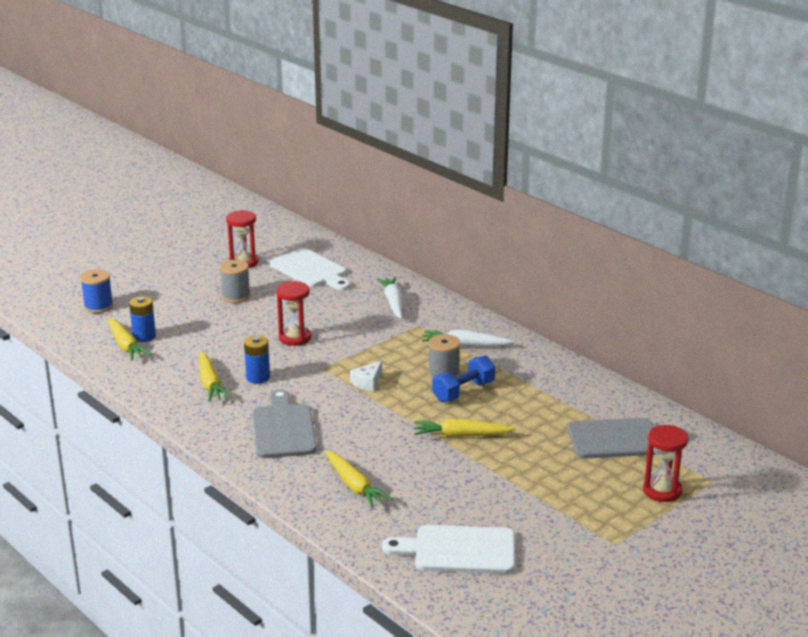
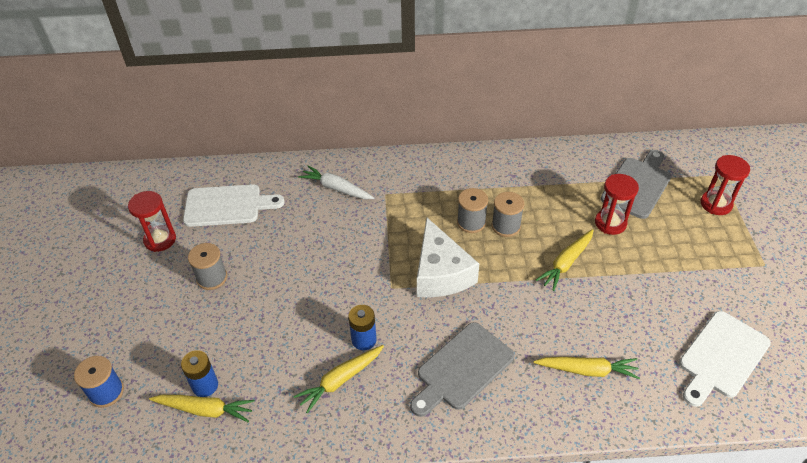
camera: 50 degrees left, 20 degrees up
yellow carrot [199,352,231,402] -> yellow carrot turned 120 degrees clockwise [293,345,384,414]
grey cutting board [253,389,317,458] -> grey cutting board turned 75 degrees counterclockwise [410,322,514,417]
red hourglass [276,281,311,346] -> red hourglass moved to [595,174,639,235]
white cheese [350,361,382,392] -> white cheese [417,218,479,297], size x2.21
white carrot [422,329,514,346] -> none
blue dumbbell [432,355,495,402] -> grey spool [492,192,524,237]

